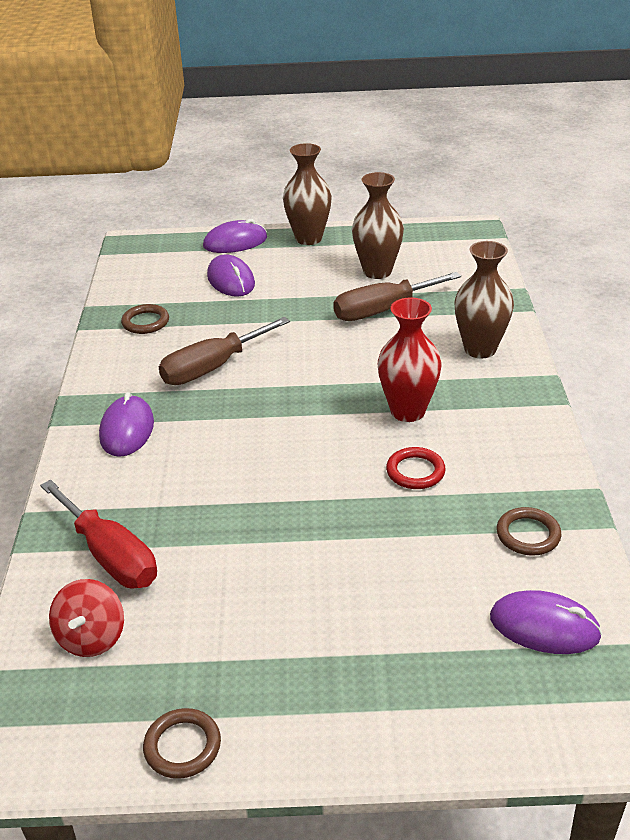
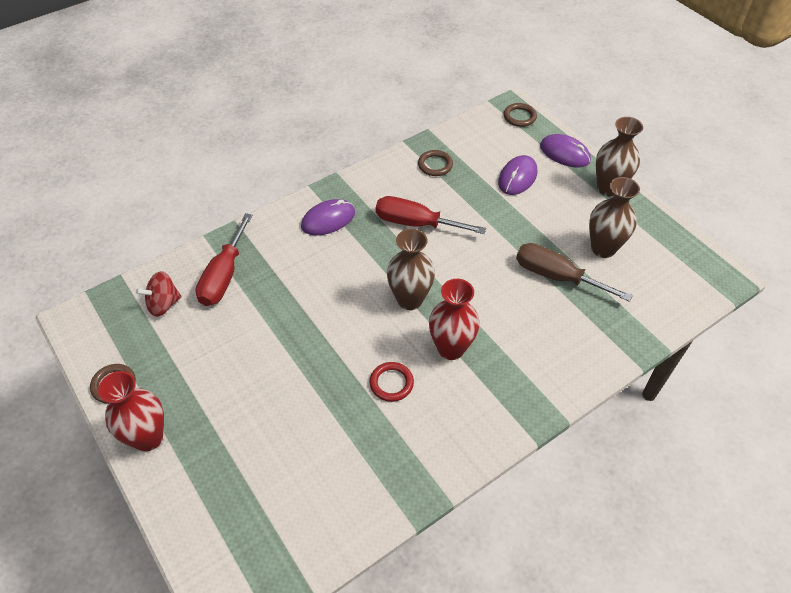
camera: 55 degrees right, 15 degrees up
brown screwdriver [159,317,290,385] -> red screwdriver [376,196,486,234]
brown vase [455,241,514,358] -> brown vase moved to [387,229,435,310]
purple mouse [490,590,602,654] -> none
brown ring [497,507,561,556] -> brown ring moved to [504,103,537,127]
none -> red vase [98,371,164,452]

